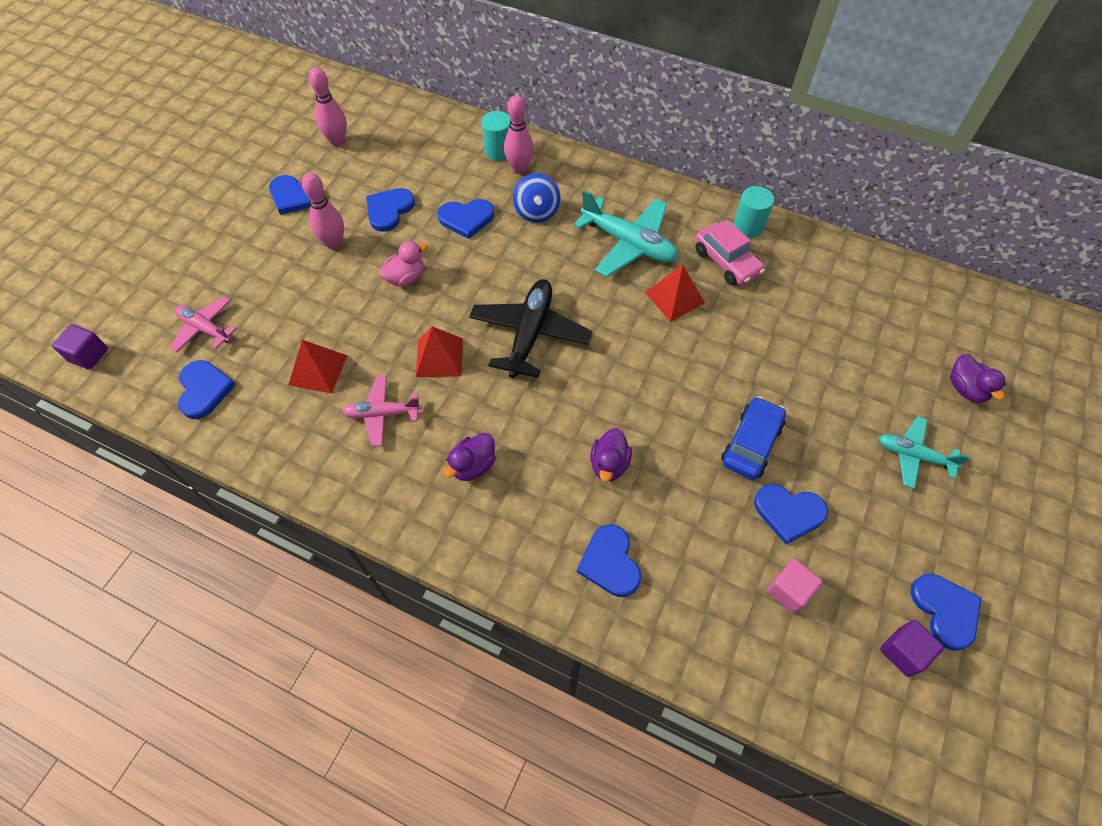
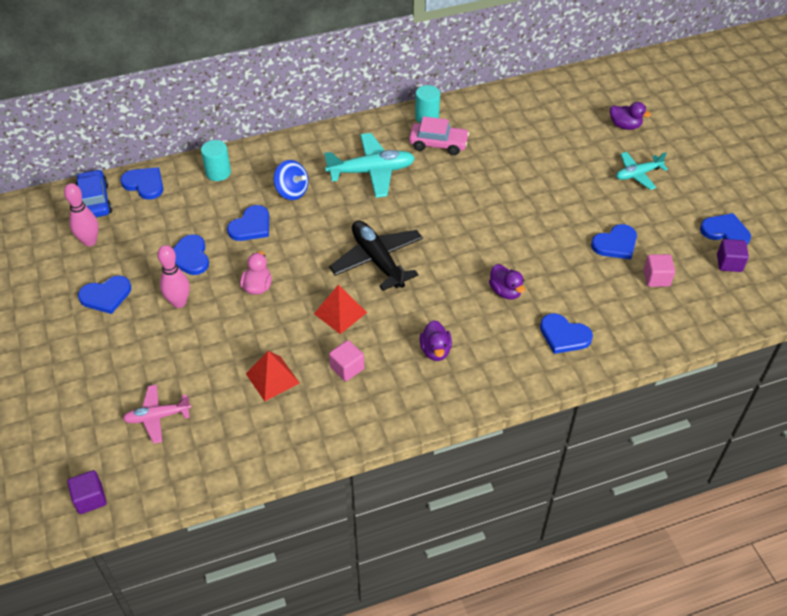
camera: 45 degrees left, 10 degrees down
blue heart [178,360,236,419] -> blue heart moved to [120,167,163,200]
pink plane [342,376,421,447] -> pink cube [329,340,364,381]
pink bowling pin [504,95,534,174] -> none
red pyramid [645,265,705,322] -> none
blue car [721,396,786,480] -> blue car moved to [76,169,112,217]

